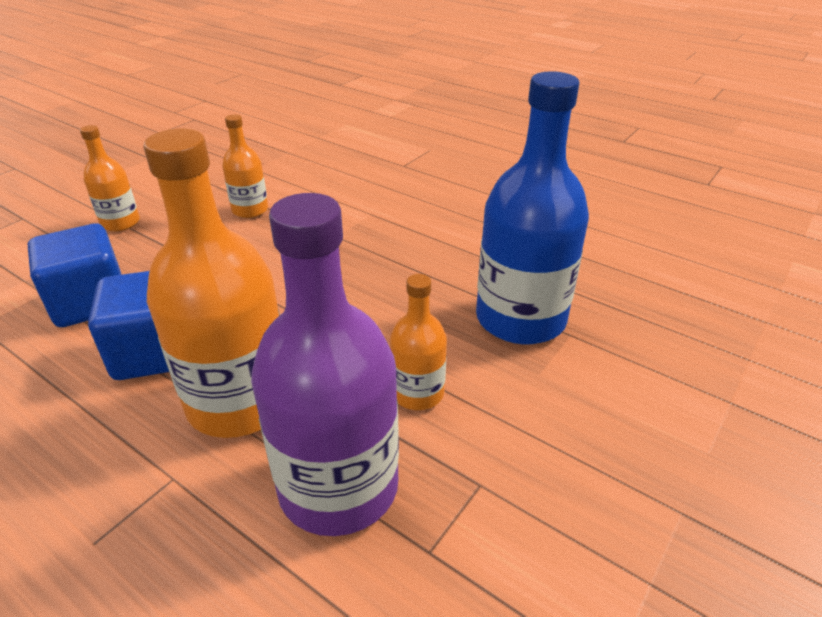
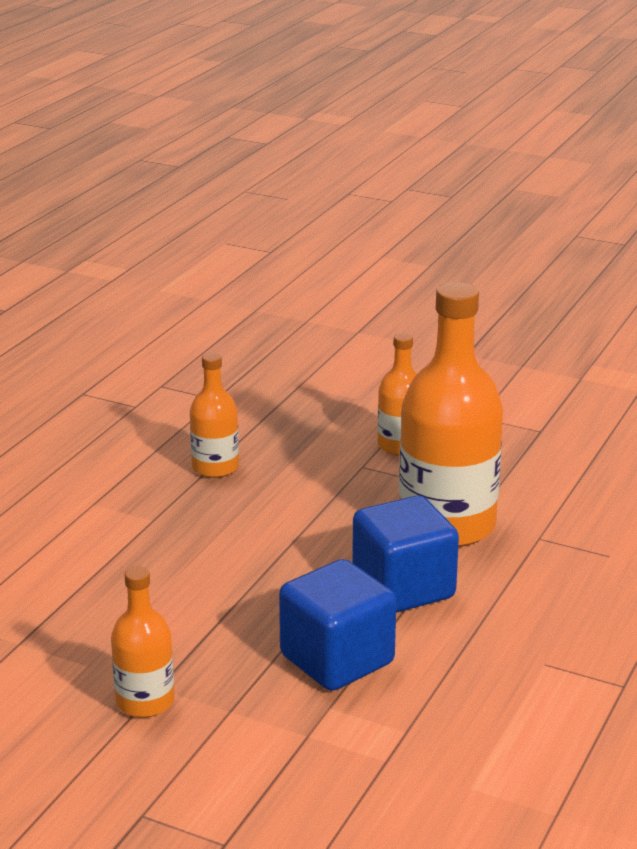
camera: 100 degrees left, 10 degrees down
orange bottle [222,114,268,218] -> orange bottle moved to [190,353,239,478]
purple bottle [251,193,399,536] -> none
blue bottle [476,71,589,345] -> none

